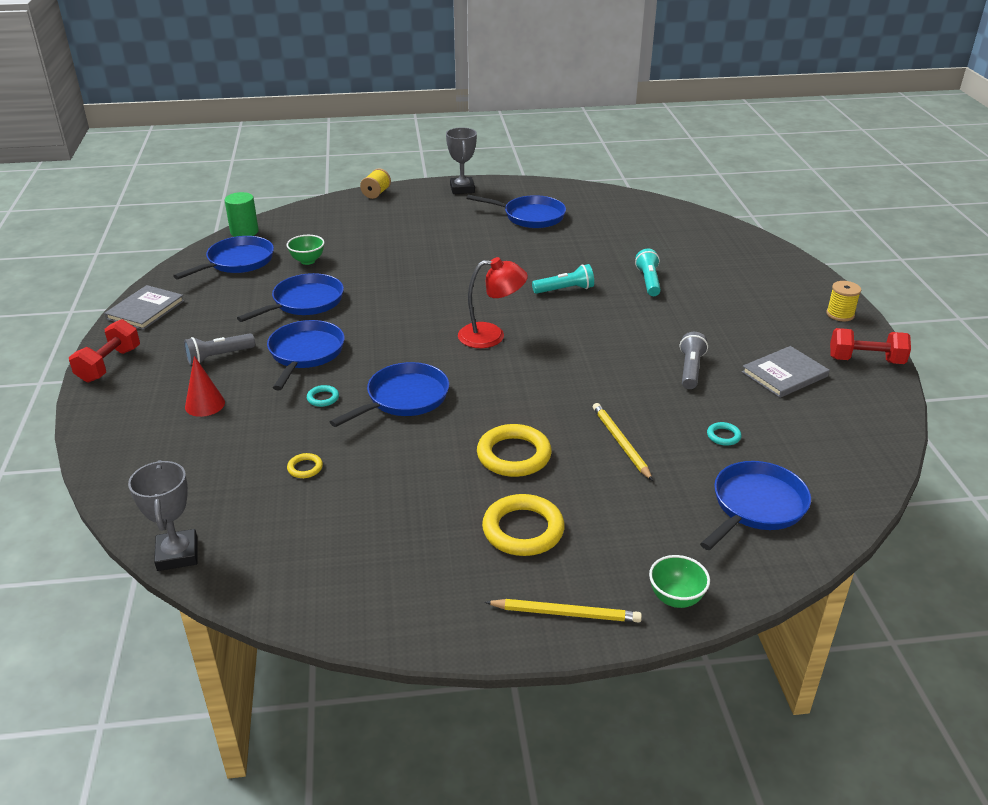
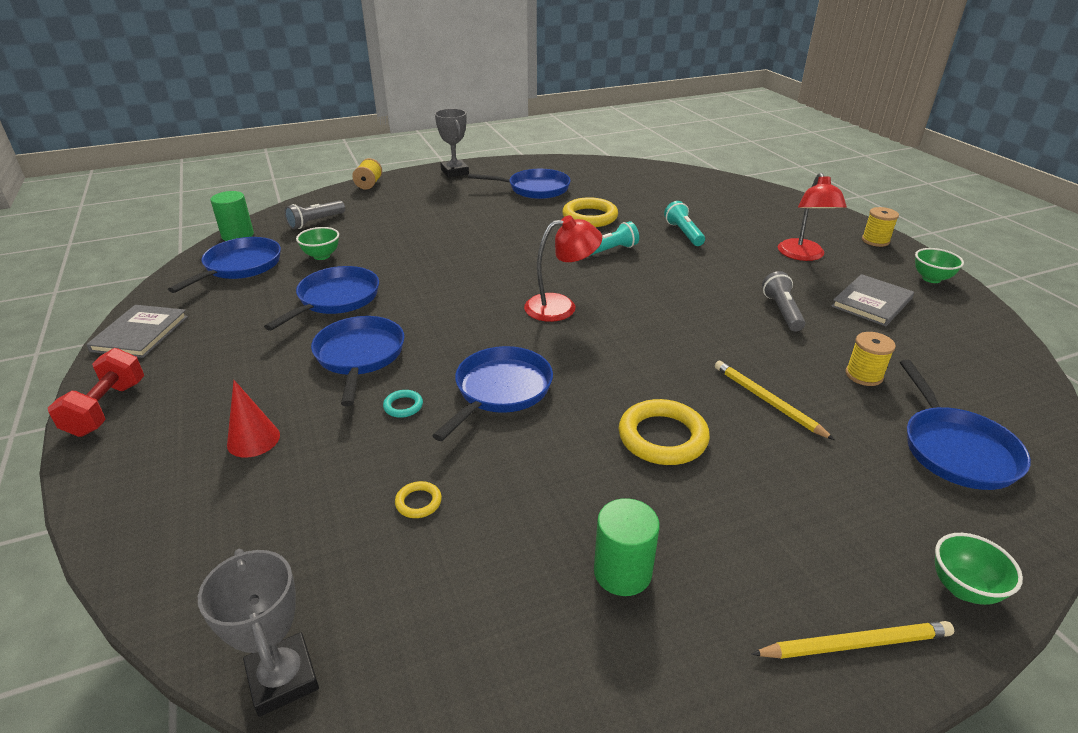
camera: 15 degrees left, 0 degrees up
grey flashlight [184,333,255,365] -> grey flashlight moved to [284,201,345,229]
yellow ring [482,494,565,556] -> yellow ring moved to [562,197,618,227]
blue pan [700,461,811,550] -> blue pan turned 150 degrees clockwise [900,360,1031,490]
turquoise ring [707,422,741,446] -> yellow spool [846,332,896,386]
red dumbbell [830,328,911,364] -> green bowl [915,248,964,283]
none -> green cylinder [594,498,660,596]
none -> red lamp [778,173,847,261]

